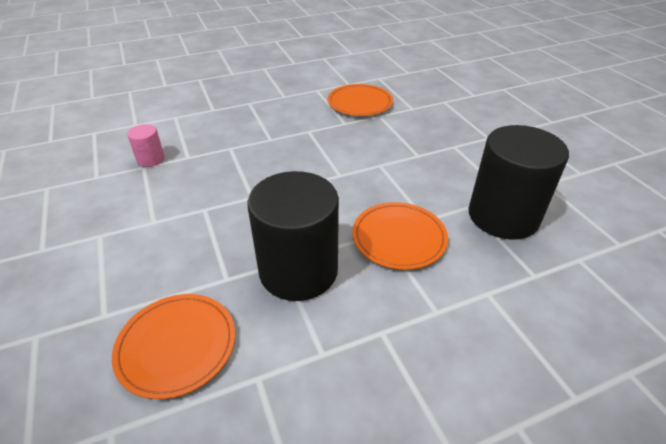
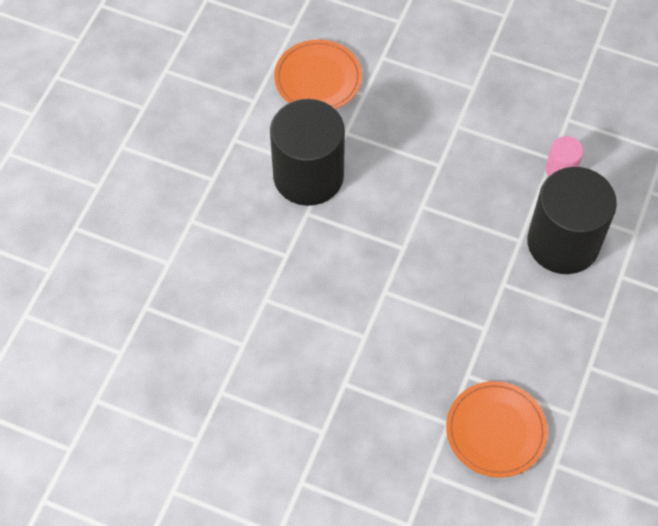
camera: 135 degrees right, 20 degrees up
orange plate [352,202,448,270] -> none
black cylinder [468,125,569,240] -> black cylinder moved to [527,167,617,274]

